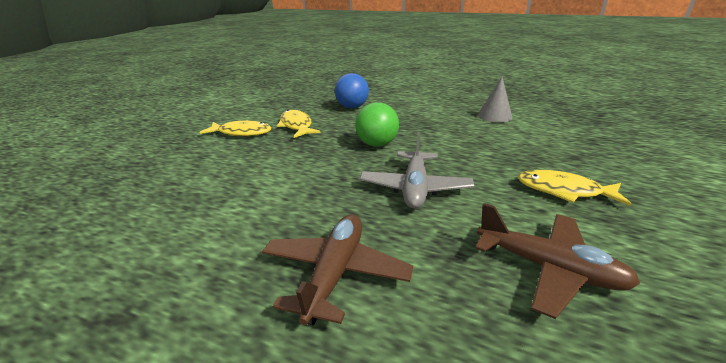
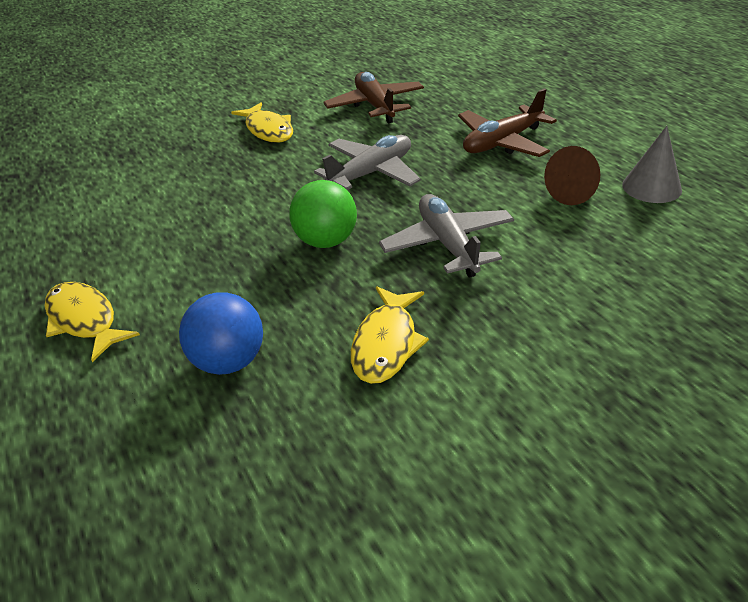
camera: 140 degrees left, 10 degrees up
yellow fish [199,120,271,136] -> yellow fish moved to [45,282,140,362]
grey cone [478,77,512,122] -> grey cone moved to [622,126,682,203]
none -> grey plane [379,194,514,278]
none -> brown cone [544,146,600,205]

